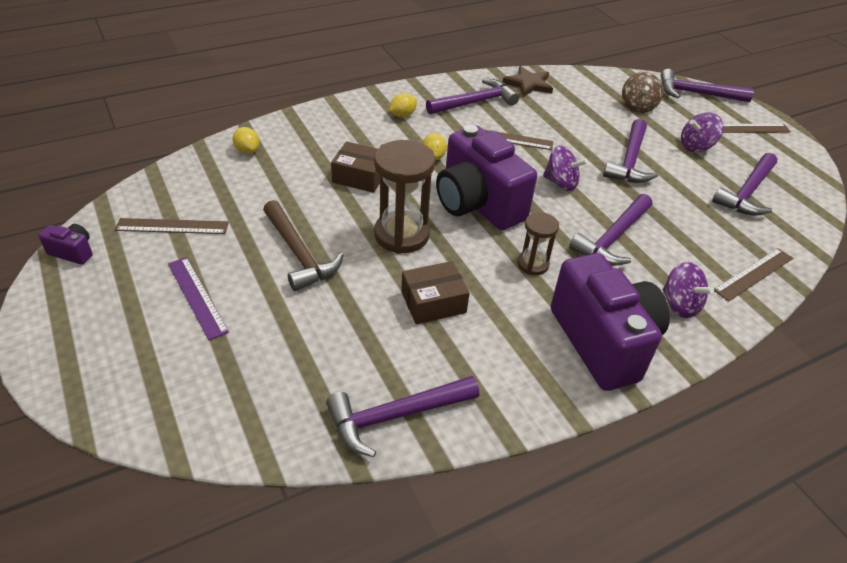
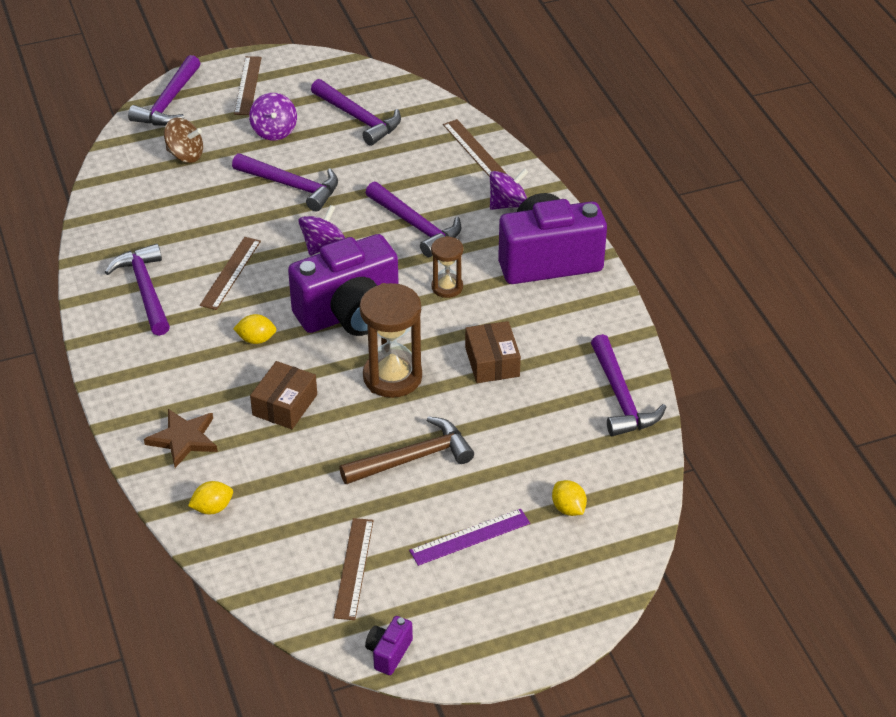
camera: 80 degrees left, 0 degrees up
yellow lemon [389,93,417,117] -> yellow lemon moved to [552,480,587,516]
brown star [503,66,553,97] -> brown star moved to [144,409,218,468]

